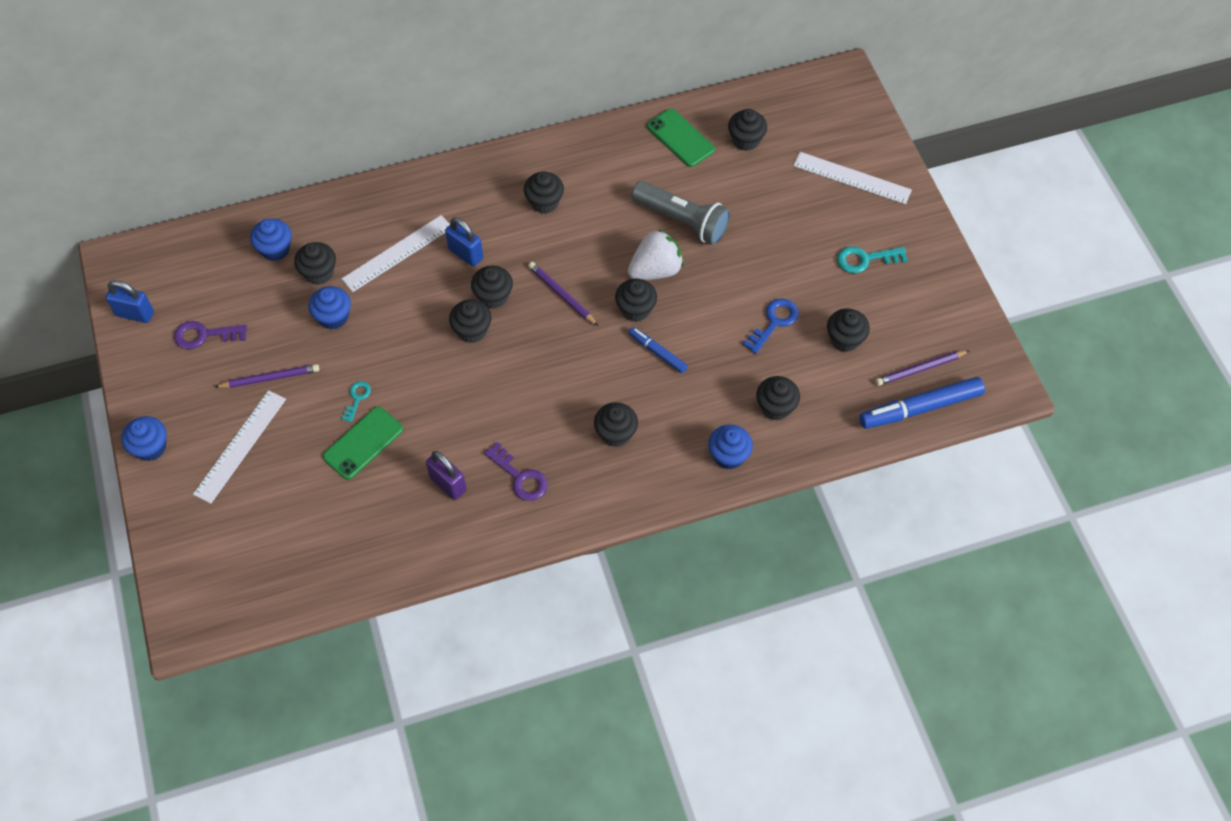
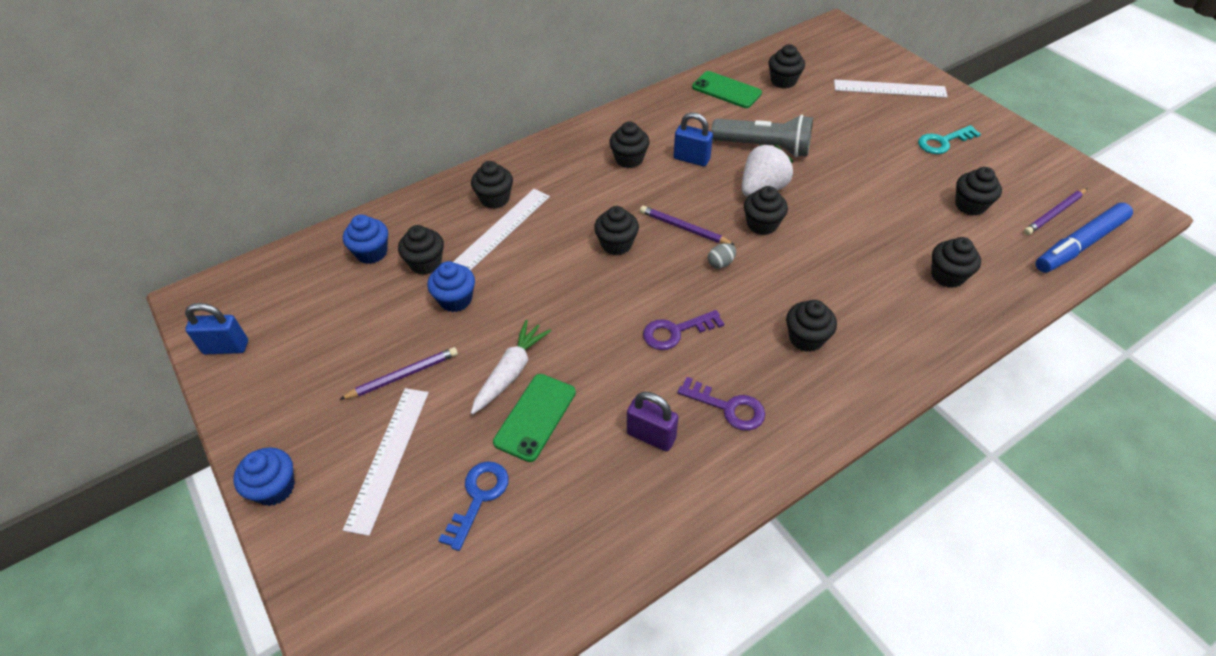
camera: 15 degrees left, 10 degrees down
purple key [174,321,247,349] -> purple key moved to [643,310,724,350]
turquoise key [342,381,371,422] -> white carrot [471,320,551,415]
blue padlock [445,217,483,267] -> blue padlock moved to [674,112,713,166]
black cupcake [449,300,492,343] -> black cupcake moved to [471,161,513,209]
blue marker [629,327,688,373] -> none
blue cupcake [708,424,753,469] -> none
blue key [742,299,799,354] -> blue key moved to [438,461,509,551]
none -> grey egg [708,243,736,268]

